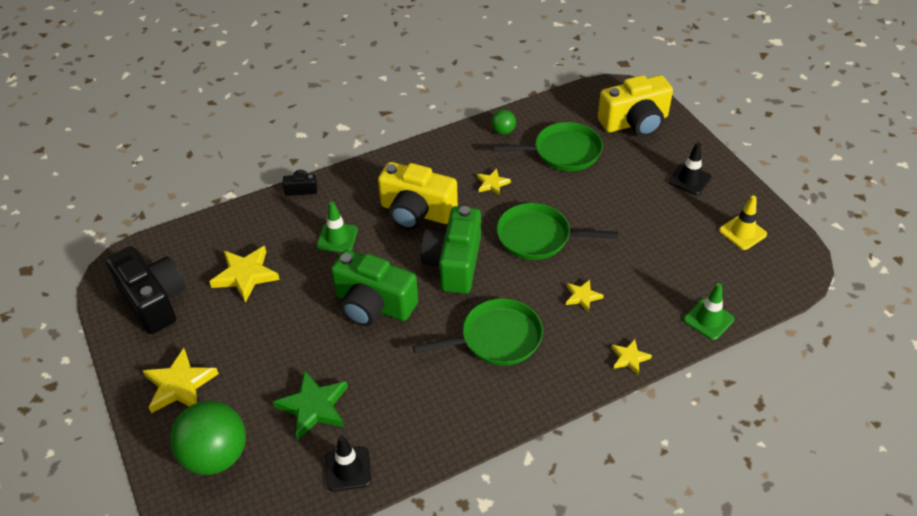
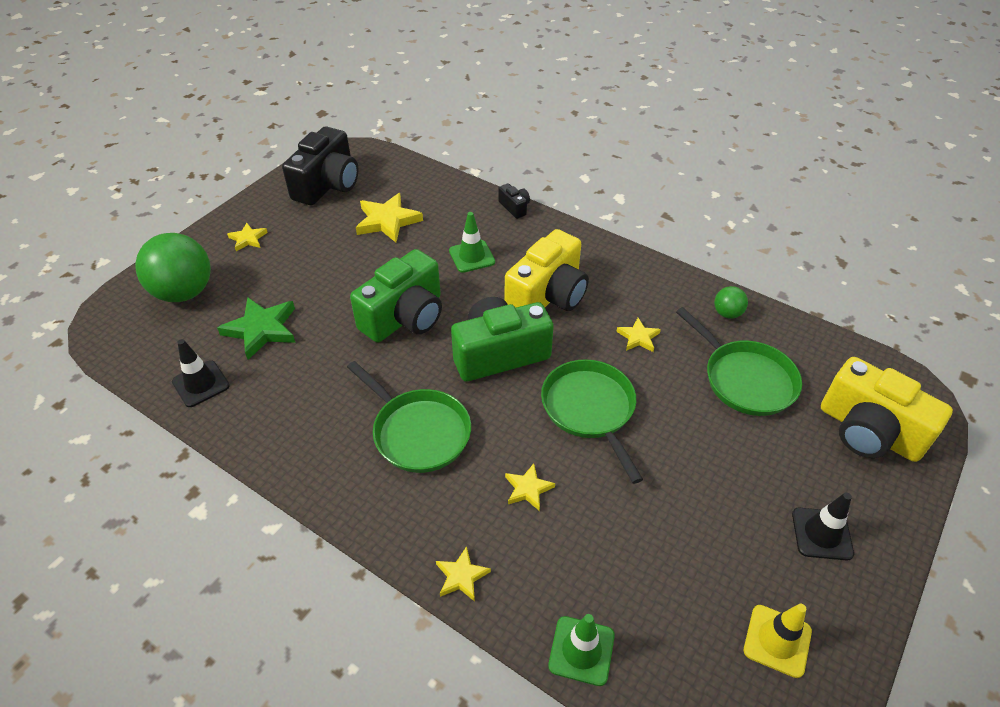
camera: 60 degrees right, 0 degrees up
yellow star [143,348,219,413] -> yellow star [227,223,268,251], size x0.56
green camera [331,250,418,326] -> green camera turned 135 degrees counterclockwise [350,249,442,342]
yellow camera [378,162,458,230] -> yellow camera turned 135 degrees counterclockwise [505,229,589,311]

